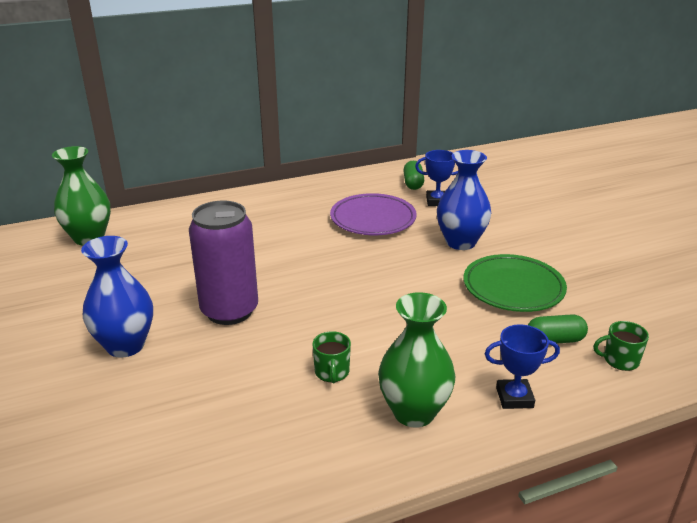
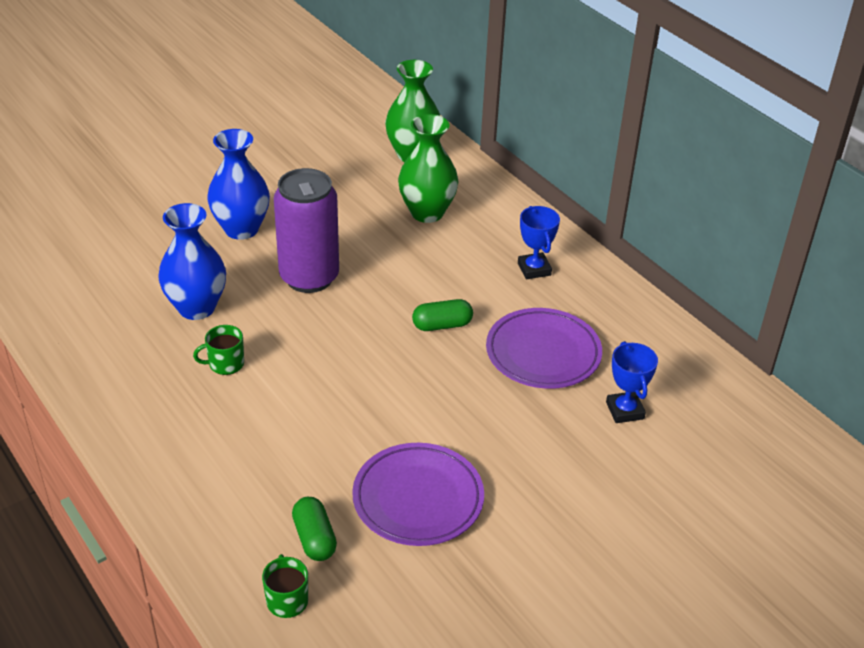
camera: 75 degrees right, 10 degrees up
green vase [378,292,455,428] -> green vase moved to [398,114,458,223]
green capsule [403,161,424,190] -> green capsule moved to [412,299,473,331]
blue vase [437,150,491,250] -> blue vase moved to [158,203,226,320]
green plate [463,254,567,312] -> purple plate [352,443,484,546]
blue trophy [485,324,560,409] -> blue trophy moved to [518,206,560,279]

